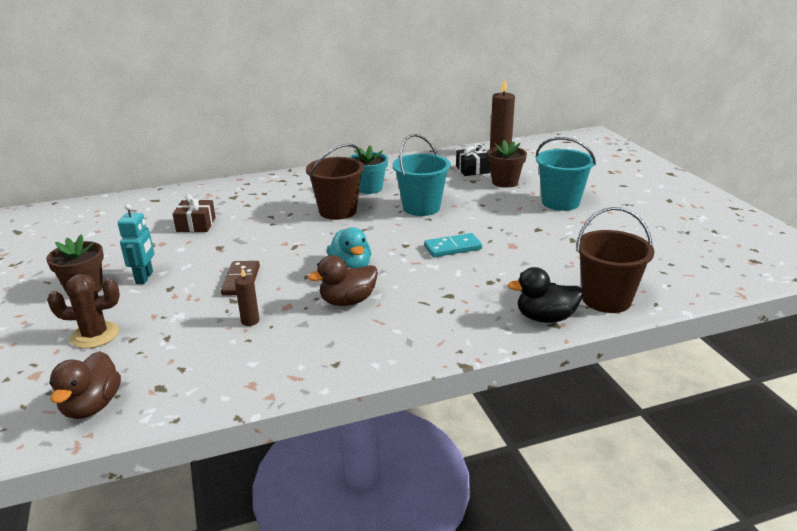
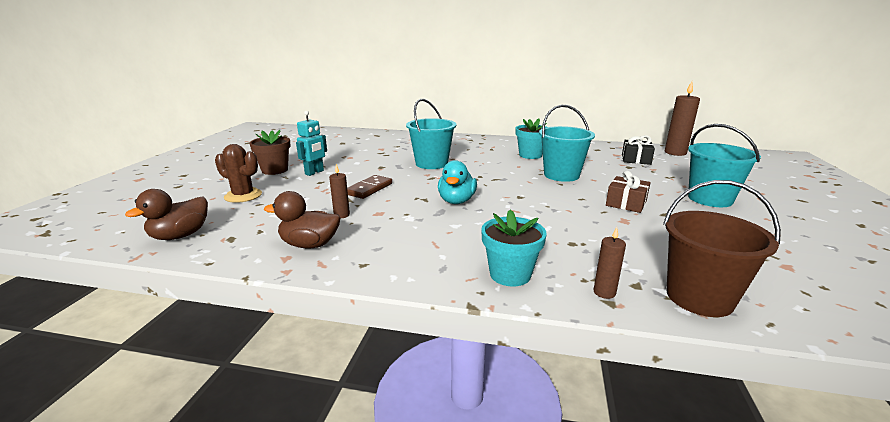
camera: 30 degrees right, 5 degrees down
brown gift [173,194,216,232] -> brown gift moved to [606,171,651,213]
brown bucket [306,144,364,220] -> none
brown duck [308,255,378,306] -> brown duck moved to [264,191,341,248]
turquoise domino [424,233,482,257] -> none
brown flower pot [487,140,527,187] -> none
black duck [508,267,583,323] -> brown candle [594,227,626,299]
none -> turquoise bucket [406,99,456,169]
none -> turquoise flower pot [481,210,547,287]

